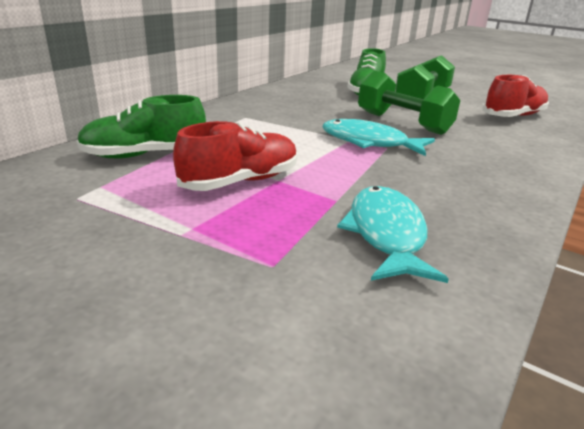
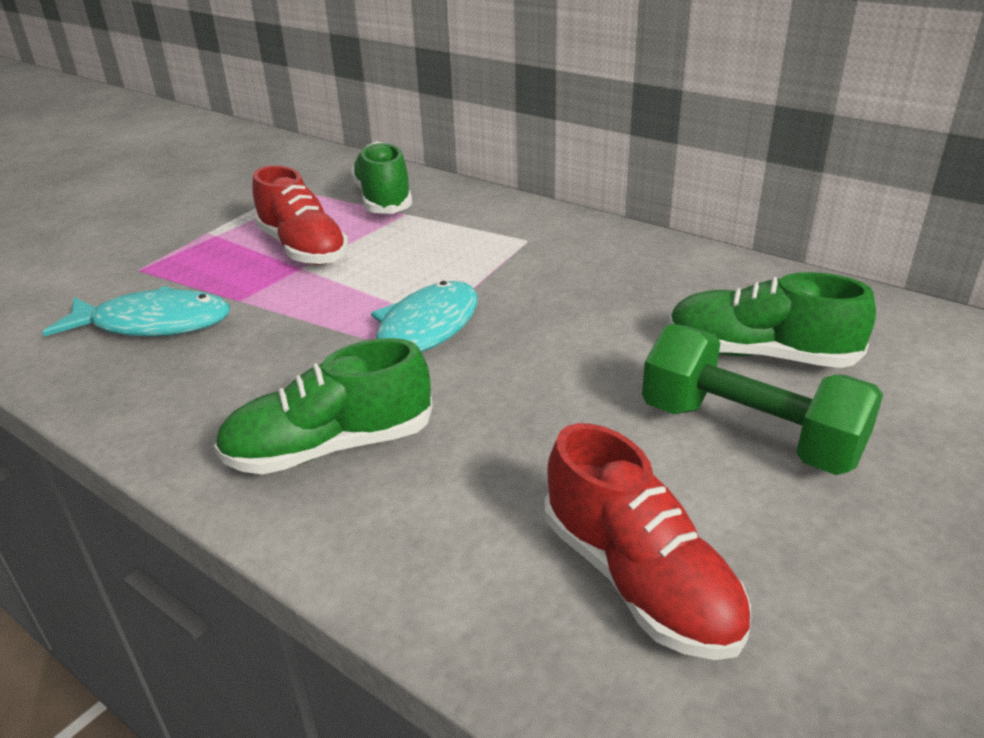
camera: 95 degrees right, 5 degrees up
green dumbbell [358,71,460,135] -> none
none -> green shoe [214,338,433,474]

